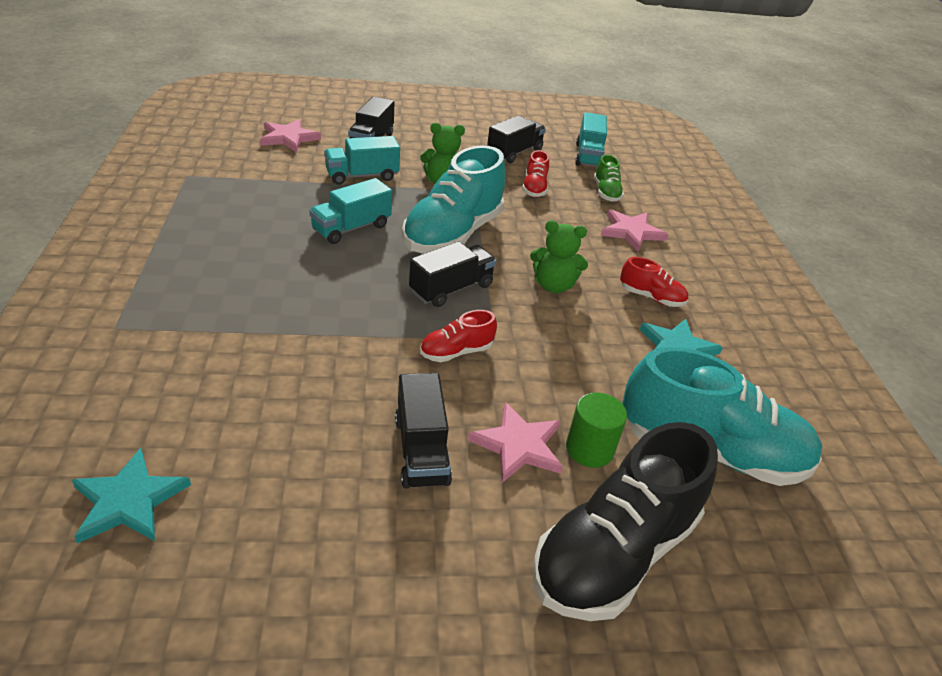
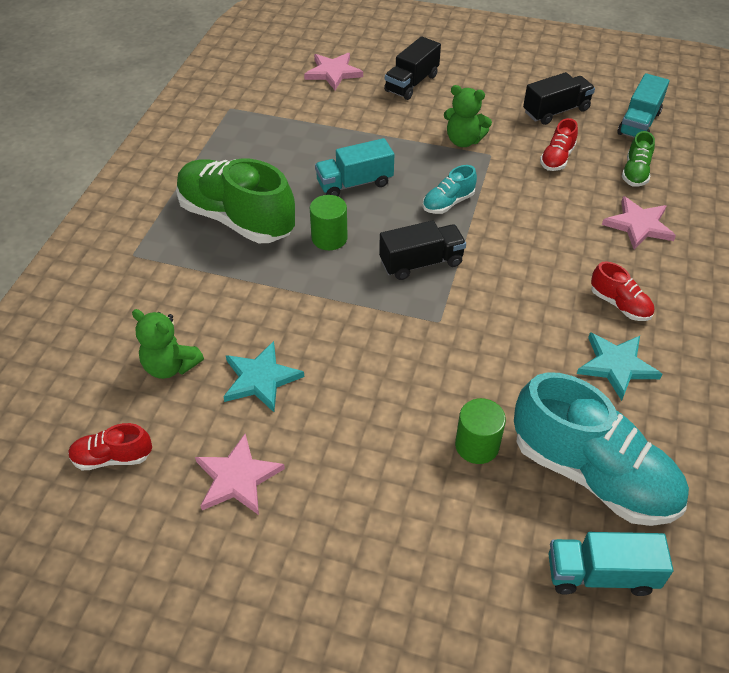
camera: 25 degrees right, 10 degrees up
turquoise star [72,448,191,544] -> turquoise star moved to [223,341,304,412]
turquoise truck [324,136,400,185] -> turquoise truck moved to [548,532,673,596]
black truck [395,373,452,489] -> none
turquoise shoe [402,146,506,254] -> turquoise shoe [423,165,477,214], size x0.46
red shoe [420,310,497,362] -> red shoe moved to [68,423,152,470]
pink star [468,402,563,483] -> pink star moved to [195,434,285,515]
green teddy bear [530,220,588,293] -> green teddy bear moved to [132,309,204,379]
black shoe [533,422,718,621] -> none
none -> green shoe [176,159,295,243]
none -> green cylinder [310,195,348,250]

